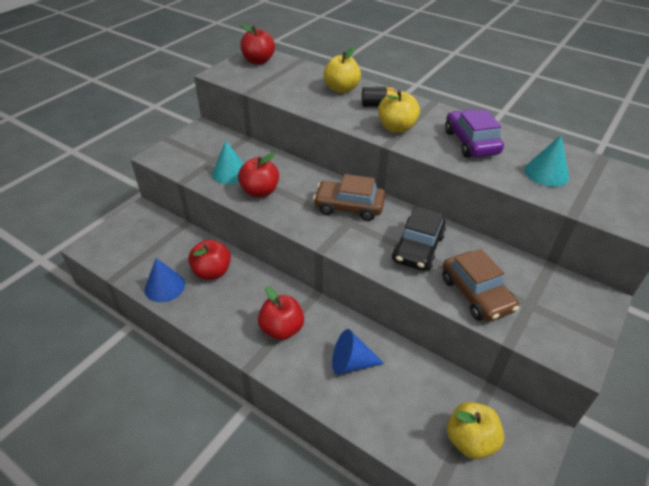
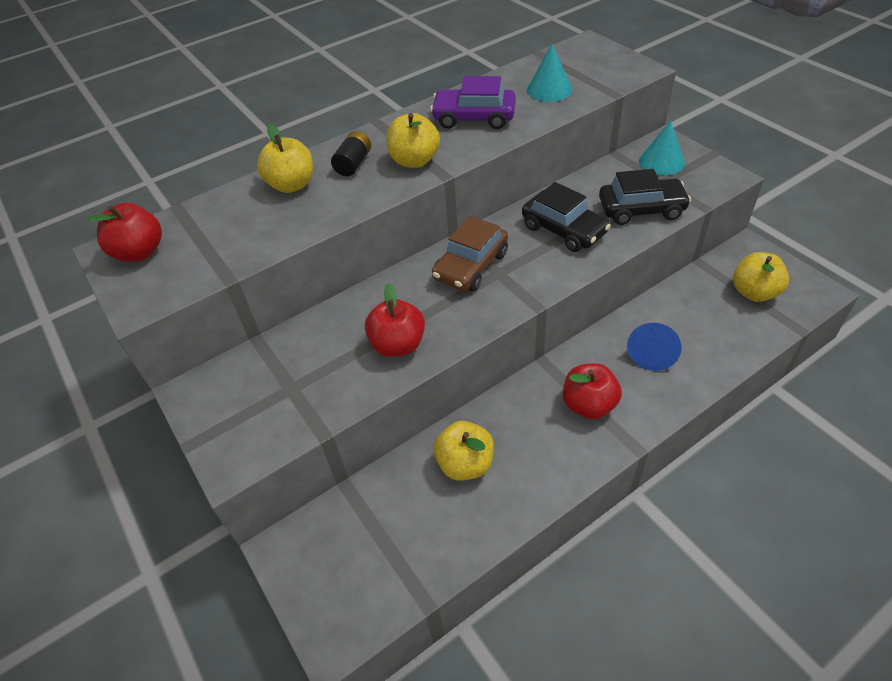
camera: 65 degrees left, 5 degrees up
blue cone [145,258,185,302] -> none
red apple [188,240,231,280] -> yellow apple [433,421,494,481]
turquoise cone [212,141,244,184] -> turquoise cone moved to [639,120,685,175]
brown car [442,249,519,322] -> black car [599,169,691,225]

